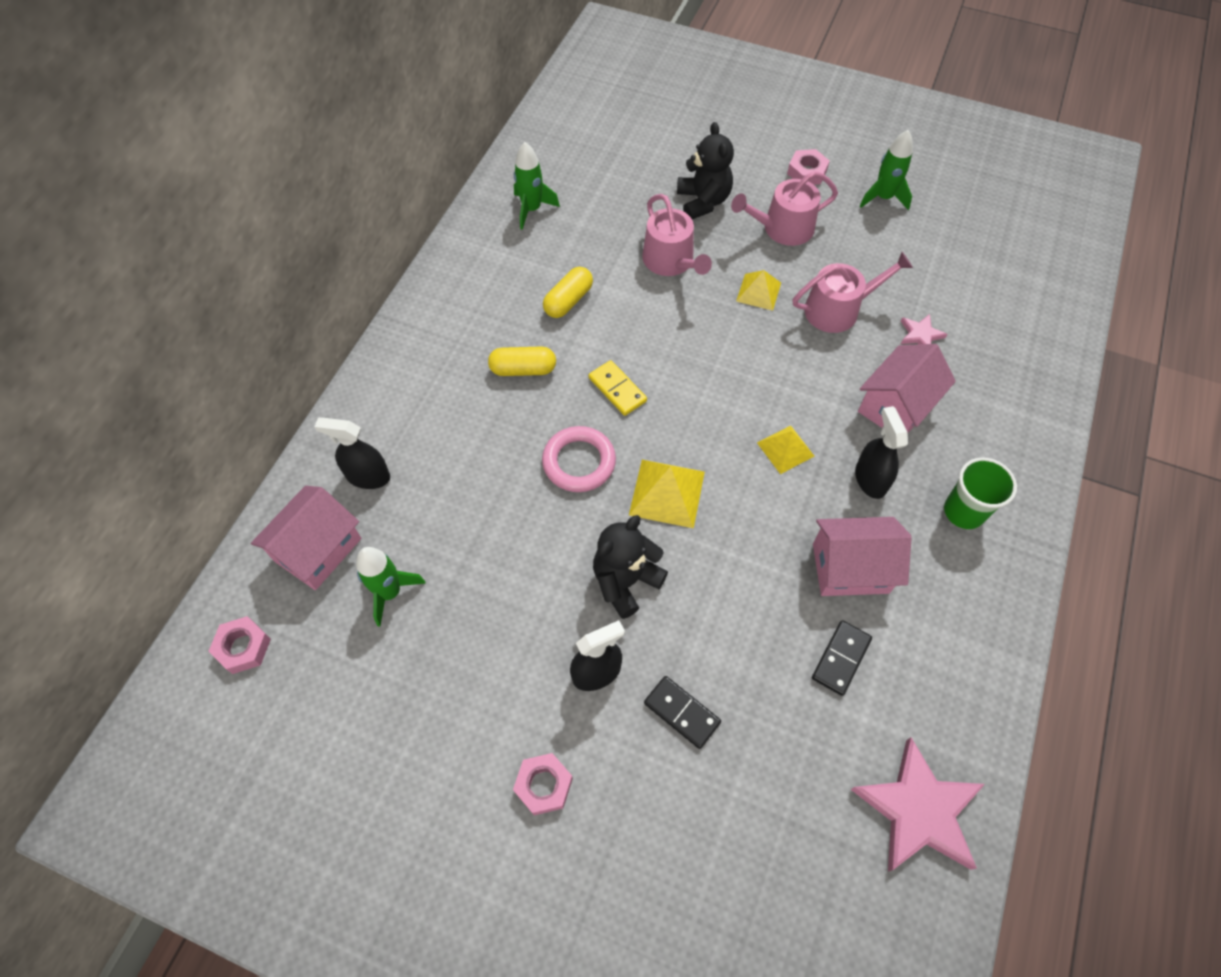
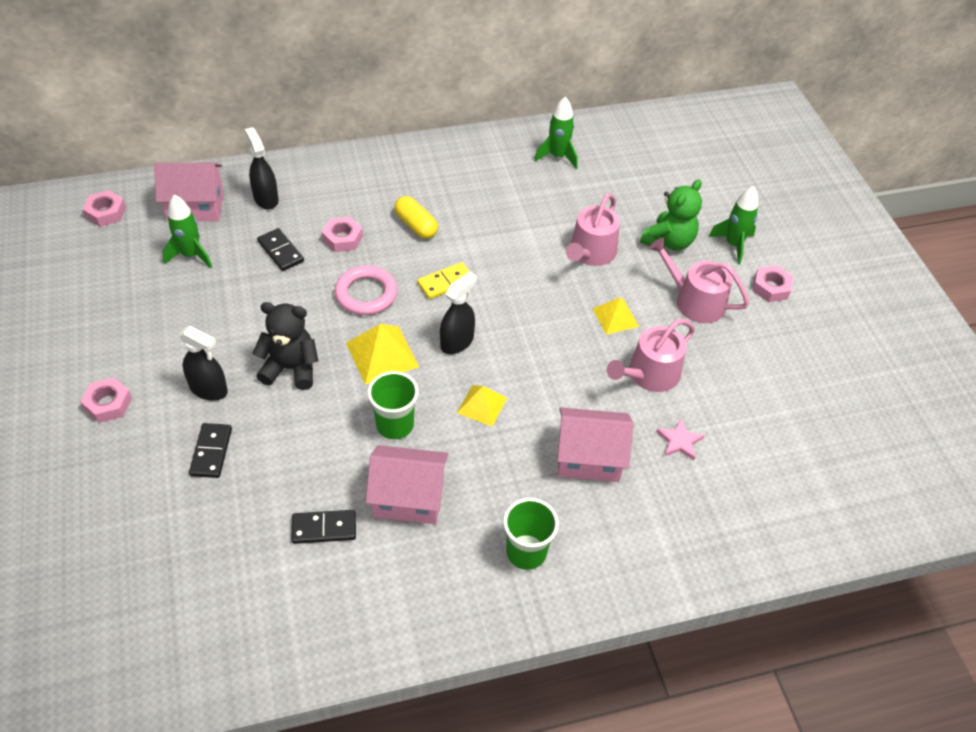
camera: 50 degrees right, 10 degrees down
yellow capsule [543,267,593,318] -> none
yellow domino [589,360,647,416] -> yellow domino turned 45 degrees clockwise [417,262,470,299]
black teddy bear [677,122,734,219] -> green teddy bear [640,179,702,250]
pink watering can [793,252,913,333] -> pink watering can turned 105 degrees clockwise [607,319,695,392]
pink house [813,517,912,596] -> pink house turned 45 degrees counterclockwise [366,445,448,524]
pink star [850,737,985,872] -> none
black spray bottle [855,406,908,499] -> black spray bottle moved to [440,272,477,354]
green rocket [860,130,913,210] -> green rocket moved to [708,186,759,264]
none -> black domino [257,228,304,271]
none -> pink nut [322,217,363,252]
none -> green cup [368,371,418,439]

